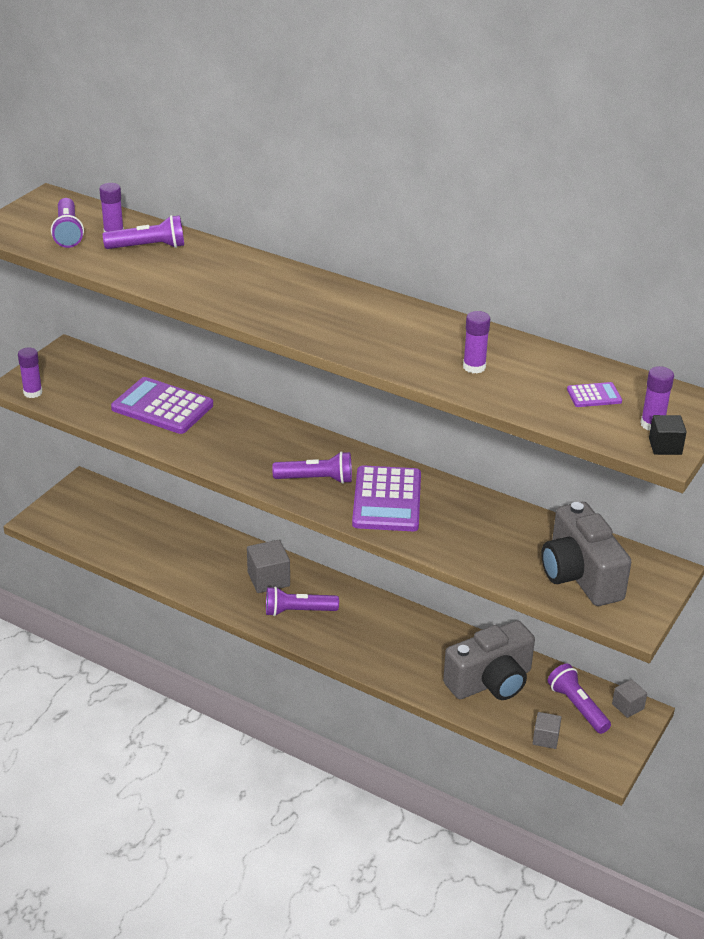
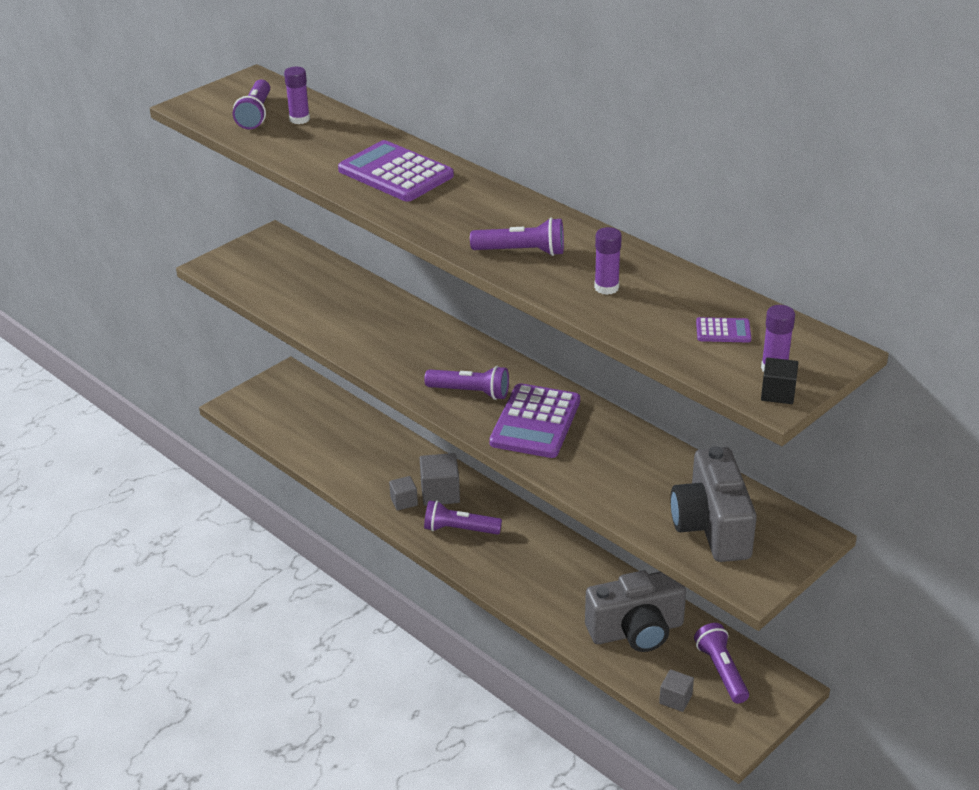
camera: 15 degrees right, 0 degrees up
purple glue stick [18,347,43,398] -> none
purple flashlight [103,215,184,249] -> purple flashlight moved to [470,218,564,256]
purple calculator [111,377,213,434] -> purple calculator moved to [338,140,454,202]
grey cube [612,679,647,718] -> grey cube moved to [389,476,418,511]

